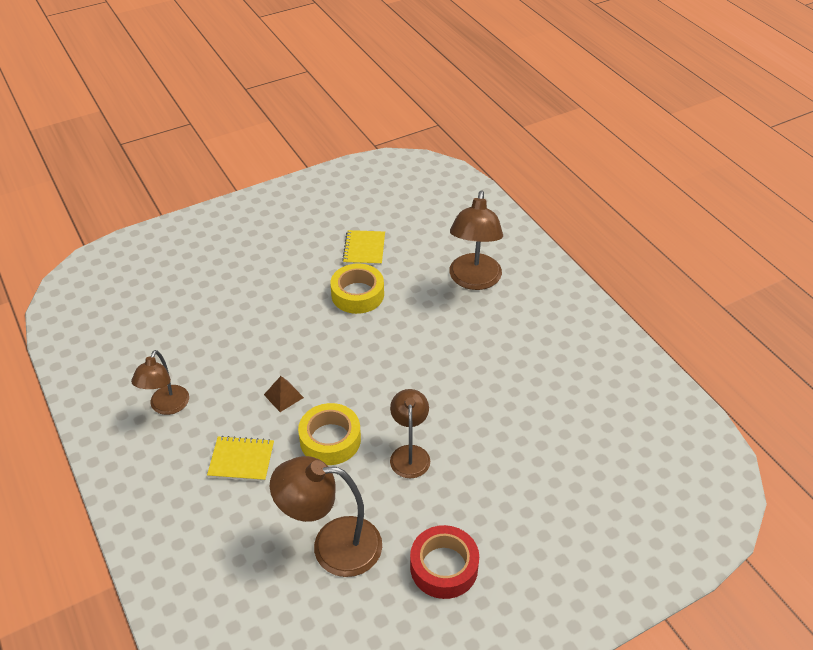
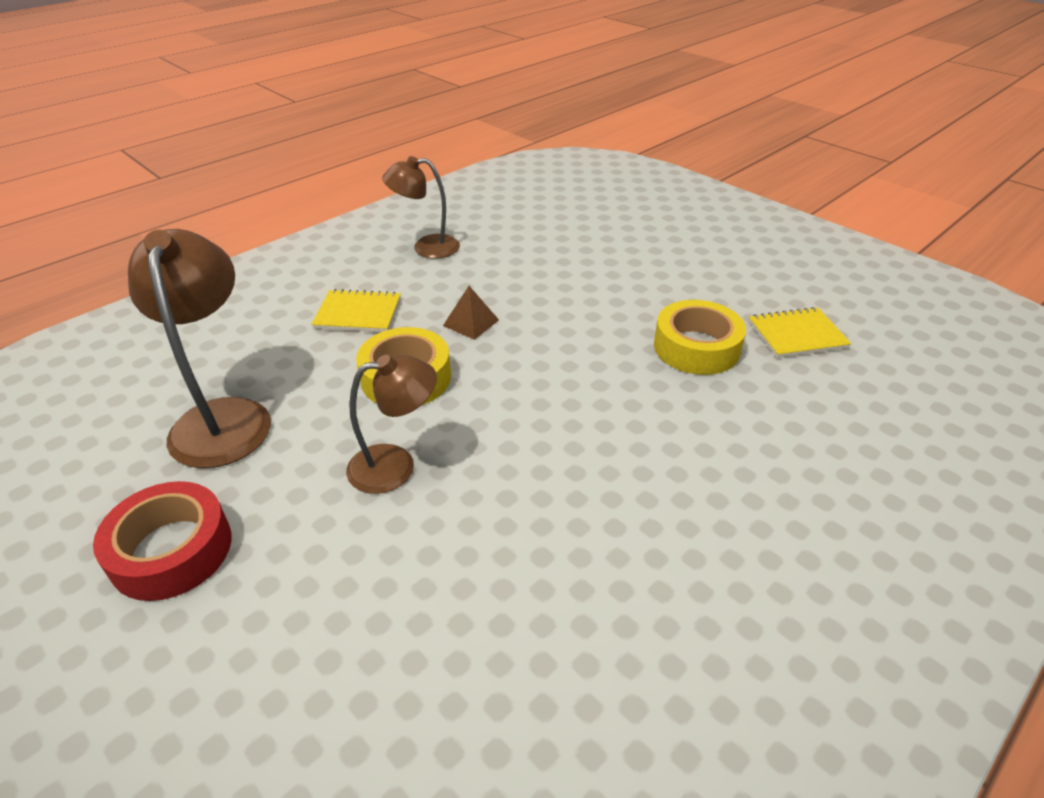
camera: 75 degrees right, 5 degrees down
yellow notebook [207,436,274,481] -> yellow notebook turned 75 degrees counterclockwise [311,289,401,332]
brown lamp [449,190,503,290] -> none

